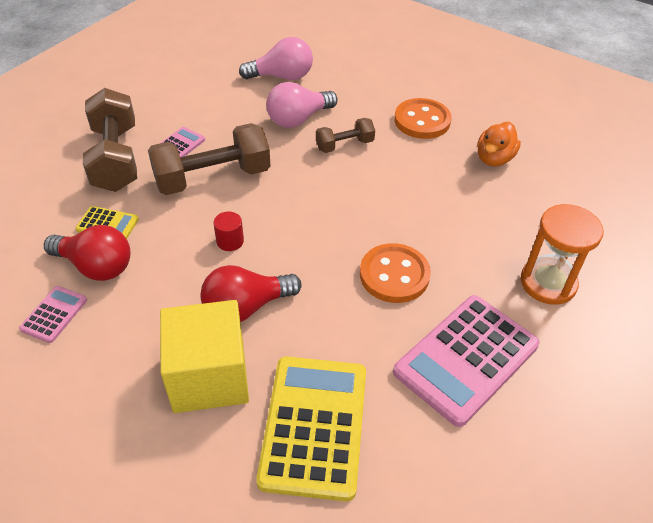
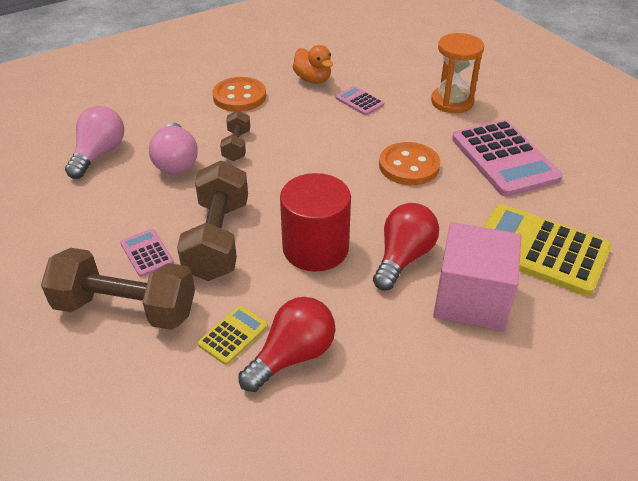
camera: 65 degrees left, 5 degrees down
pink calculator [19,286,87,343] -> pink calculator moved to [336,86,384,115]
yellow cube [160,300,249,413] -> pink cube [433,222,521,331]
red light bulb [200,265,302,322] -> red light bulb turned 150 degrees counterclockwise [373,203,439,290]
red cylinder [213,211,244,251] -> red cylinder [280,173,351,272], size x2.37

